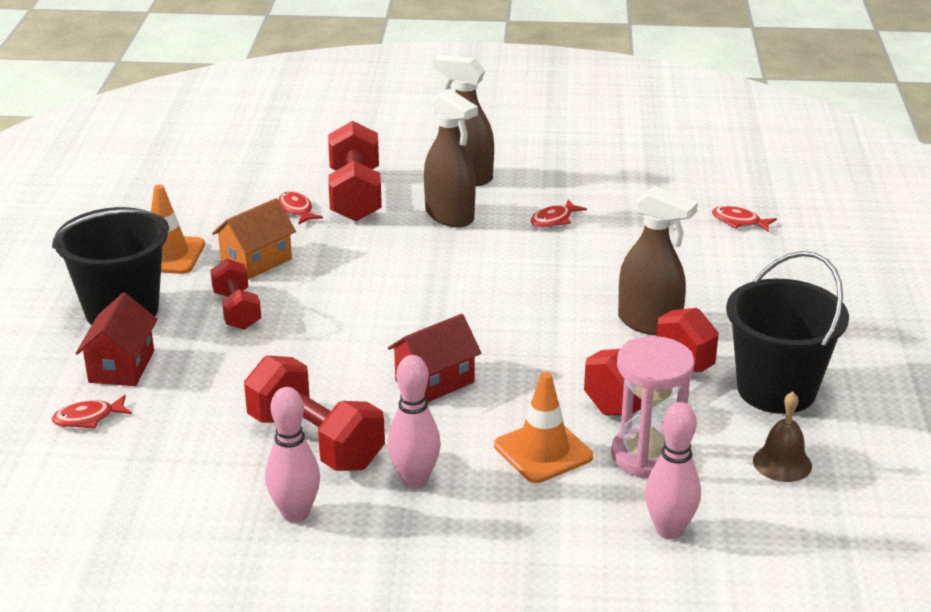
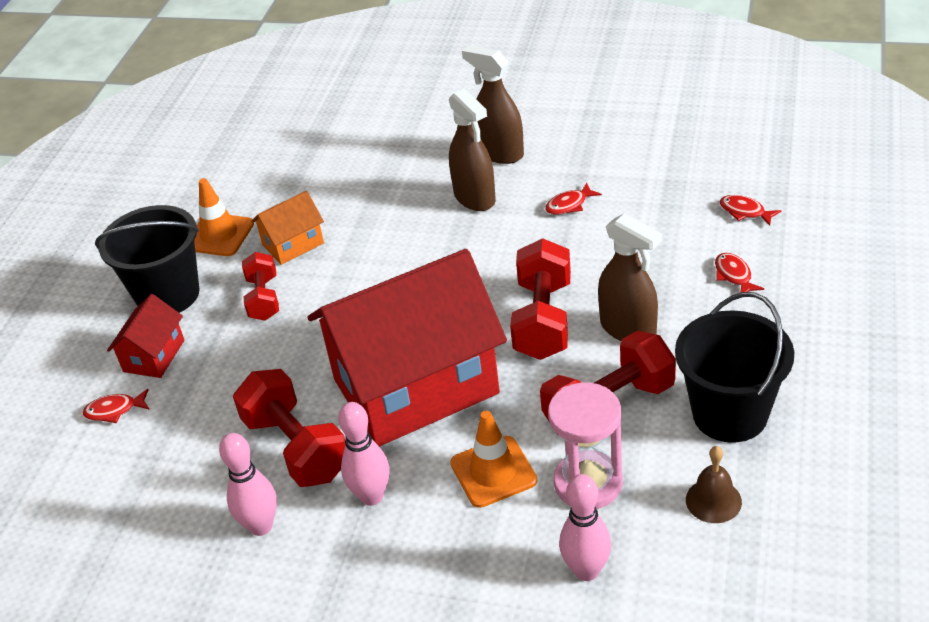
camera: 15 degrees right, 10 degrees up
red fish [278,191,323,225] -> red fish moved to [715,253,764,293]
red dumbbell [328,121,382,222] -> red dumbbell moved to [510,238,571,360]
red house [388,314,481,402] -> red house [307,249,507,447], size x2.37

